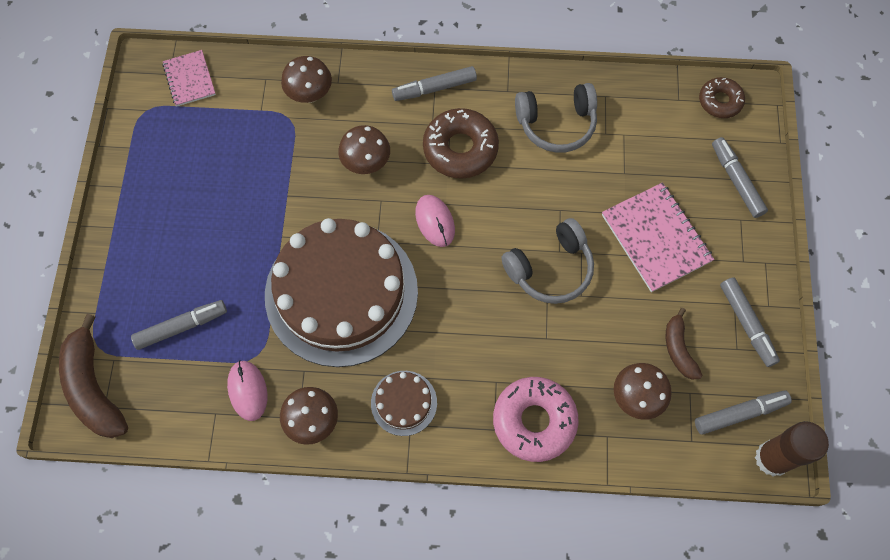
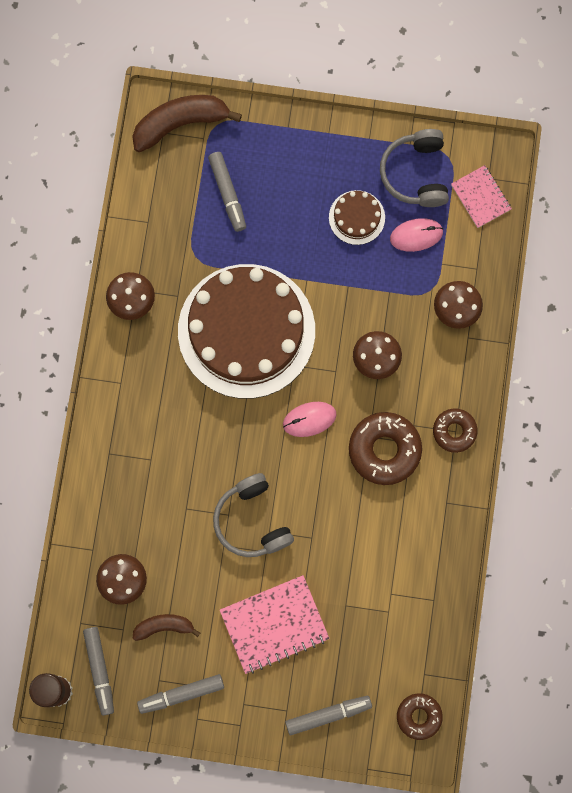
camera: 95 degrees right, 10 degrees up
pink notebook [162,50,216,107] -> pink notebook turned 75 degrees clockwise [451,165,512,228]
pink mouse [227,360,267,421] -> pink mouse moved to [390,218,443,252]
brown cake [371,371,437,436] -> brown cake moved to [329,190,385,245]
grey marker [392,66,477,101] -> brown donut [433,408,478,453]
pink donut [493,377,579,462] -> none
grey headphones [515,83,597,153] -> grey headphones moved to [380,129,449,207]

